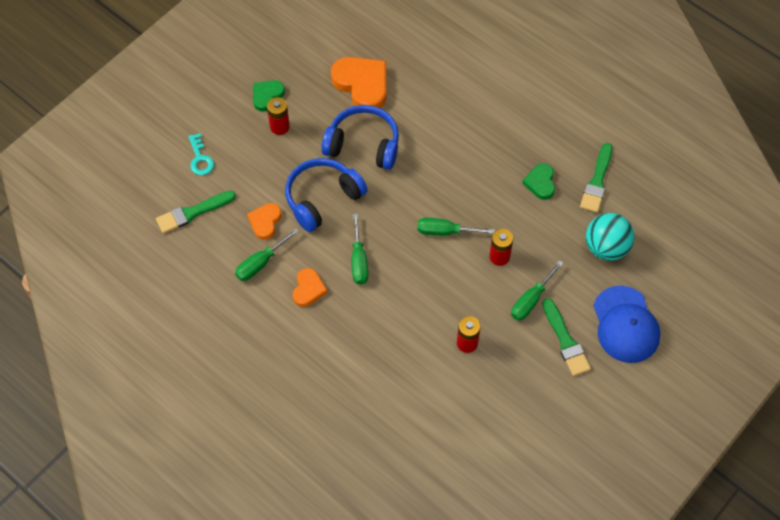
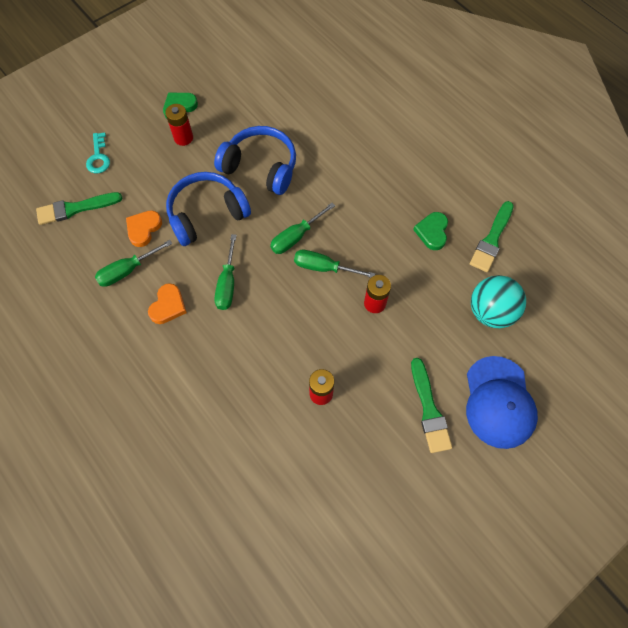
camera: 10 degrees right, 5 degrees up
orange heart [331,57,386,108] -> none
green screwdriver [511,260,563,321] -> green screwdriver moved to [270,203,335,254]

